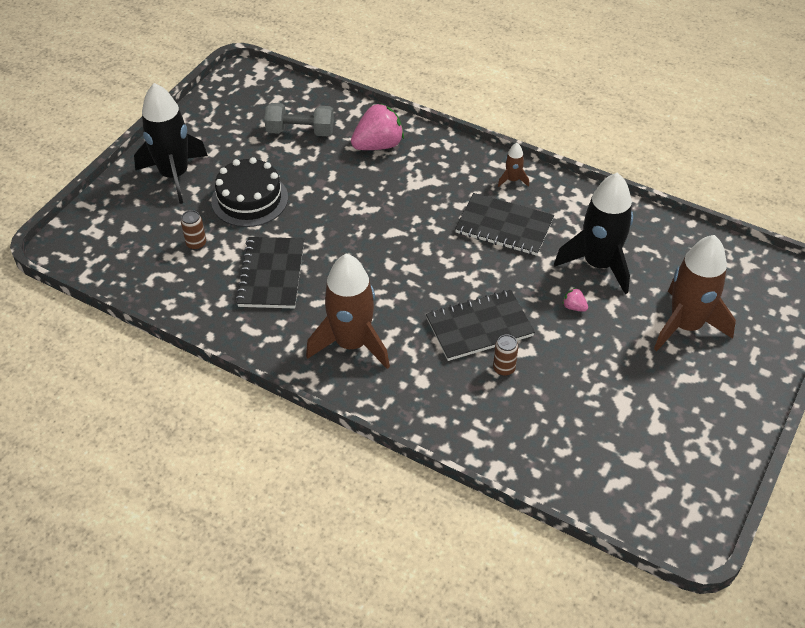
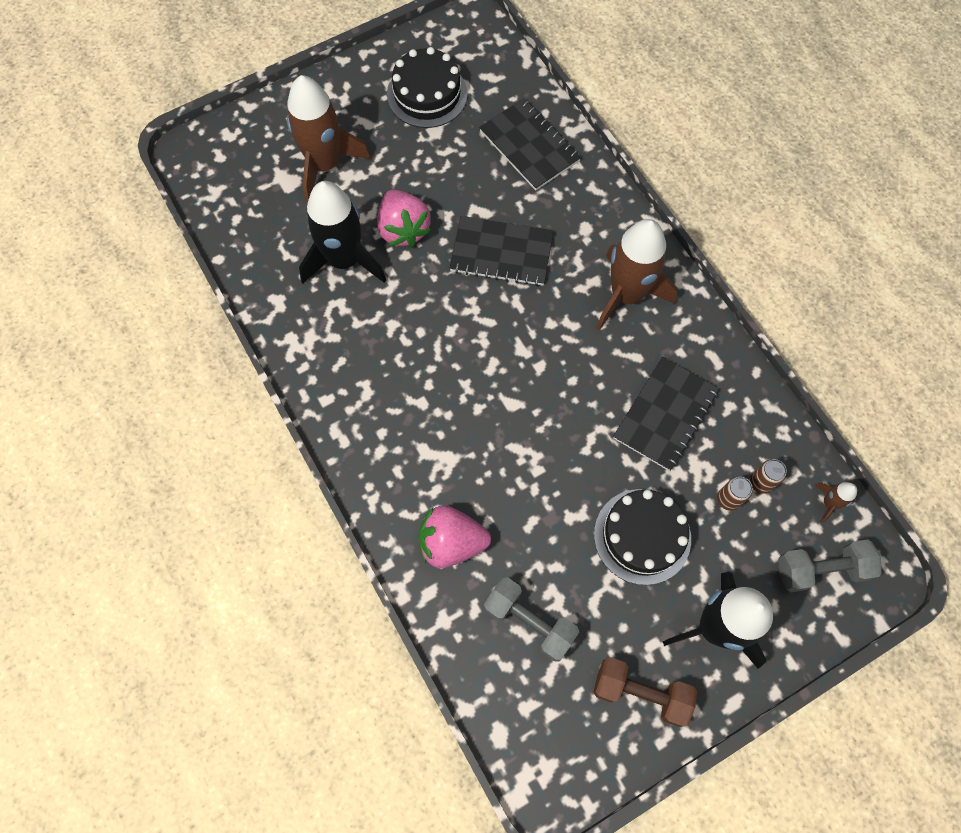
camera: 150 degrees left, 20 degrees up
black notebook [455,193,554,256] -> black notebook moved to [479,98,581,191]
brown can [493,335,518,376] -> brown can moved to [750,459,787,494]
brown rocket [498,143,529,187] -> brown rocket moved to [815,482,857,523]
pink strawberry [563,288,588,312] -> pink strawberry [377,190,431,247], size x2.34
none -> black cake [387,47,468,128]
none -> brown dumbbell [593,657,697,727]
none -> grey dumbbell [778,539,882,592]

